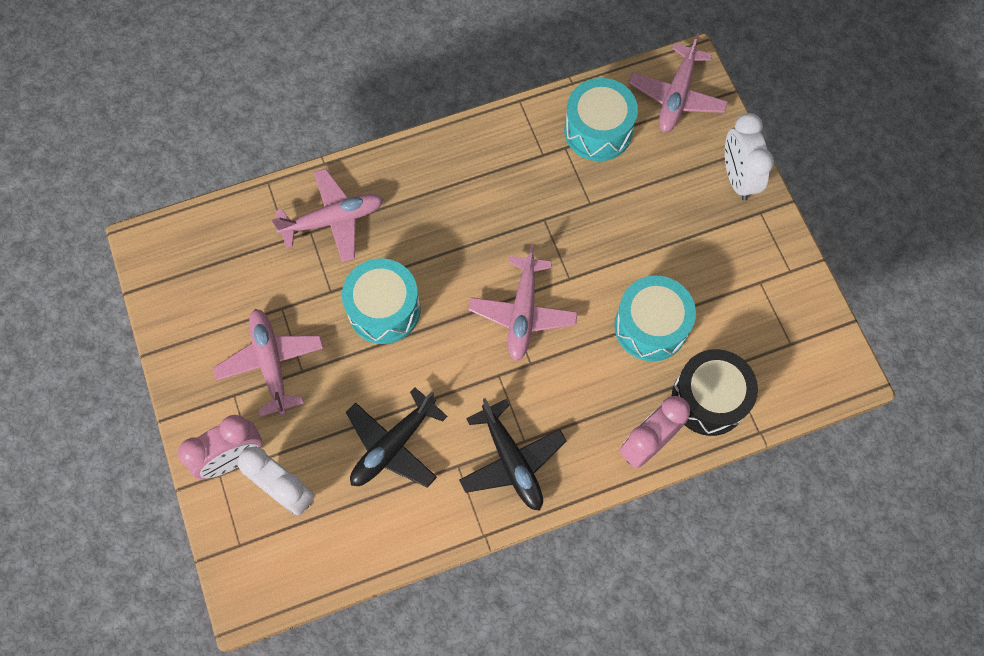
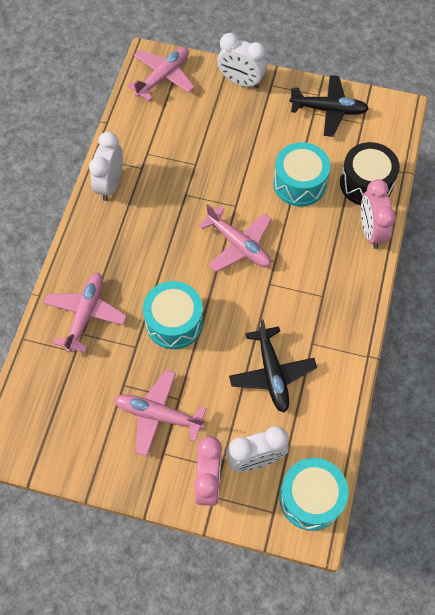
camera: 55 degrees left, 5 degrees down
black plane [459,398,567,511] -> black plane moved to [289,75,369,137]
turquoise drum [564,78,638,161] -> turquoise drum moved to [279,458,348,531]
pink plane [628,33,728,132] -> pink plane turned 105 degrees counterclockwise [127,47,195,101]
none -> white clock [89,131,123,201]

